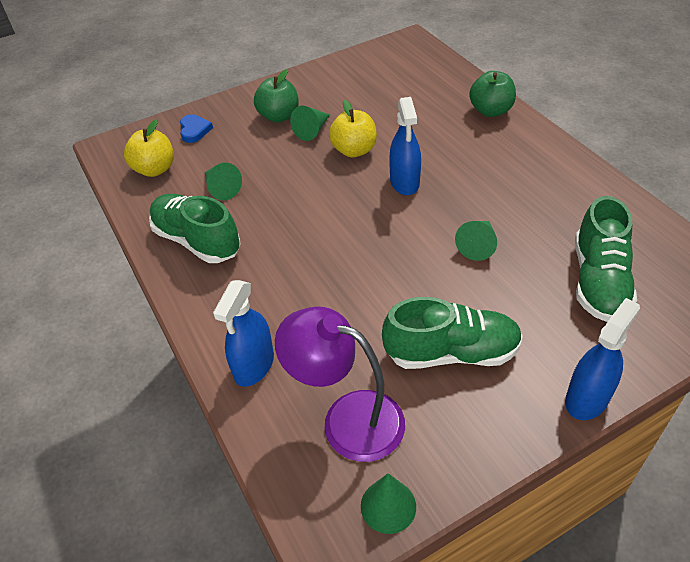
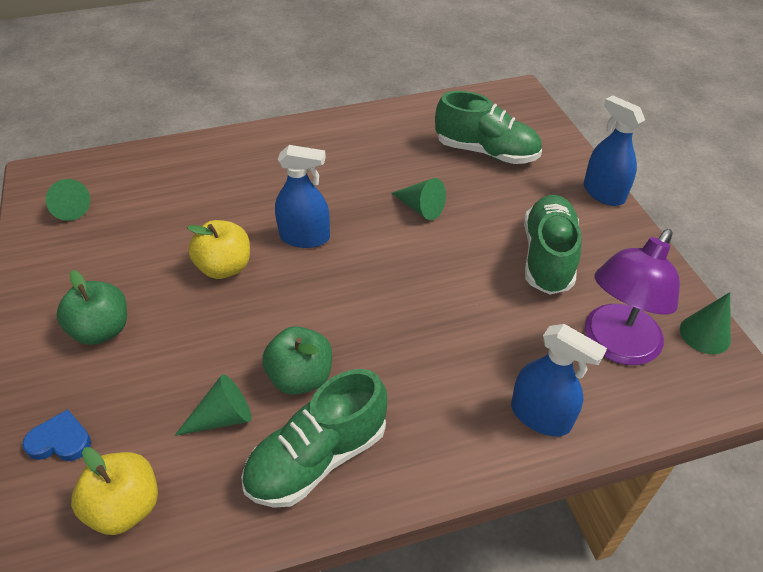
camera: 80 degrees left, 0 degrees up
green cone [290,106,330,141] -> green cone moved to [46,179,90,221]
green apple [469,71,516,117] -> green apple moved to [262,326,332,395]

